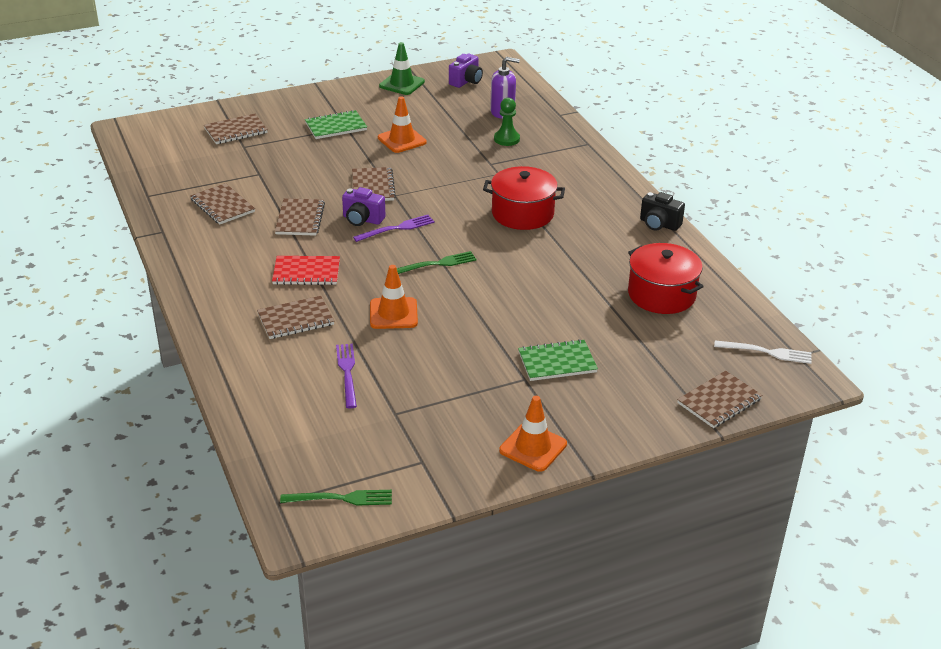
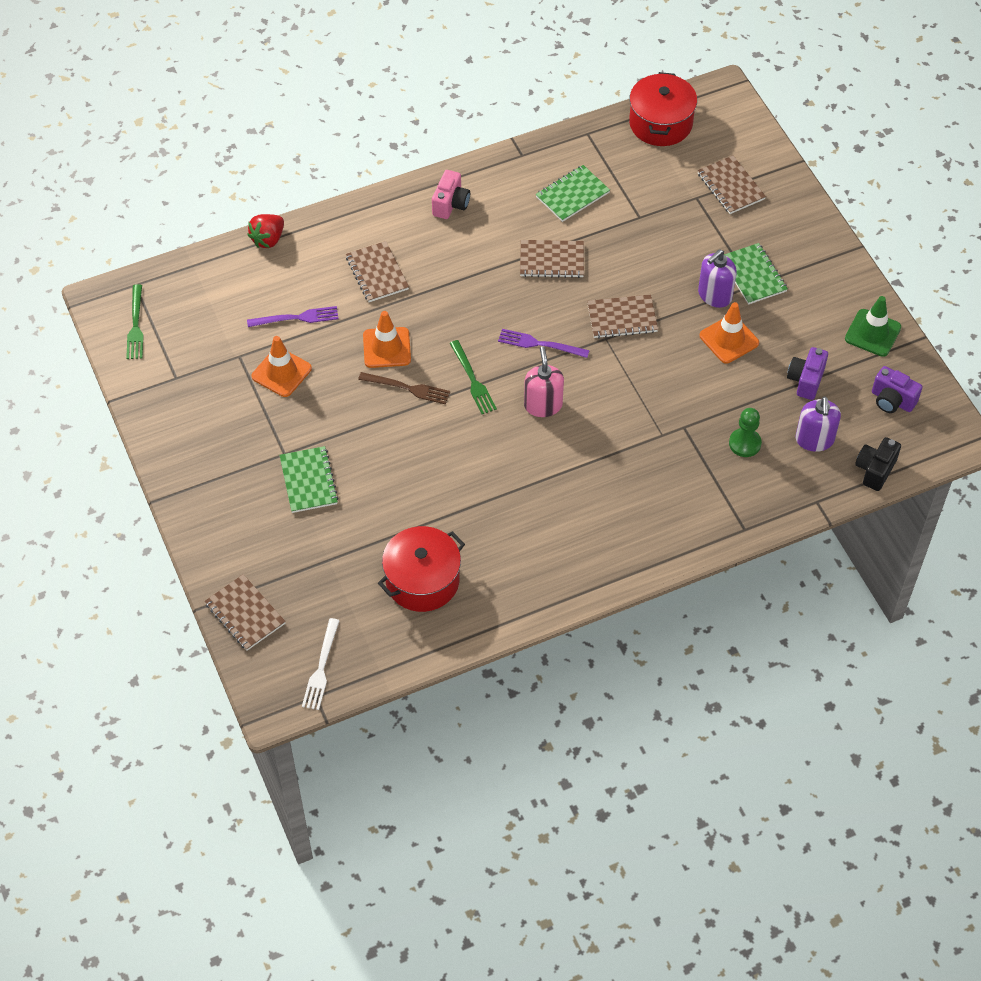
camera: 90 degrees right, 20 degrees up
brown notebook [190,183,255,225] -> green notebook [536,165,610,222]
red notebook [272,256,340,285] -> none
purple camera [342,187,385,226] -> purple camera moved to [787,347,828,400]
purple fork [353,215,435,242] -> purple fork turned 135 degrees clockwise [498,329,590,358]
red pot [483,166,565,230] -> red pot moved to [629,72,697,146]
orange traffic cone [499,396,567,472] -> orange traffic cone moved to [252,336,312,397]
black camera [640,192,685,231] -> black camera moved to [855,437,901,491]
none -> red strawberry [247,214,284,248]
none -> brown fork [358,372,450,405]
none -> pink camera [432,170,470,219]
none -> pink soap dispenser [524,347,564,417]
none -> purple soap dispenser [698,249,737,308]

